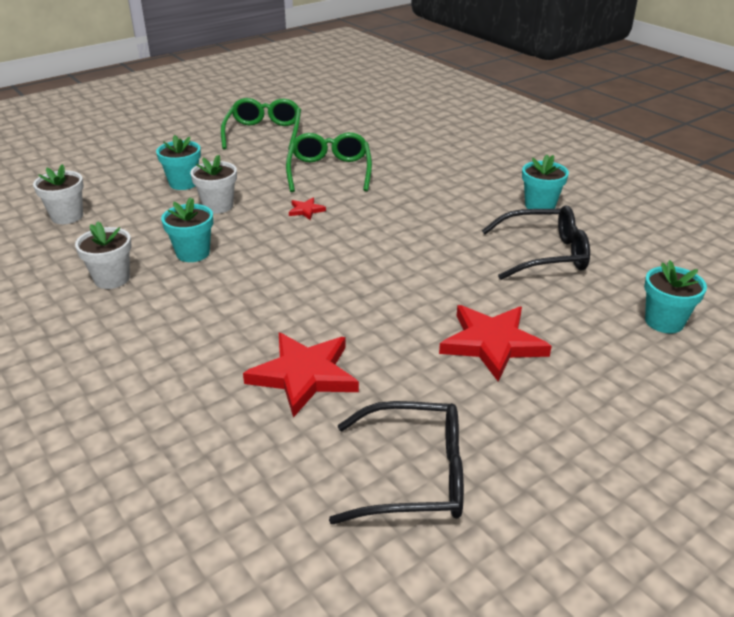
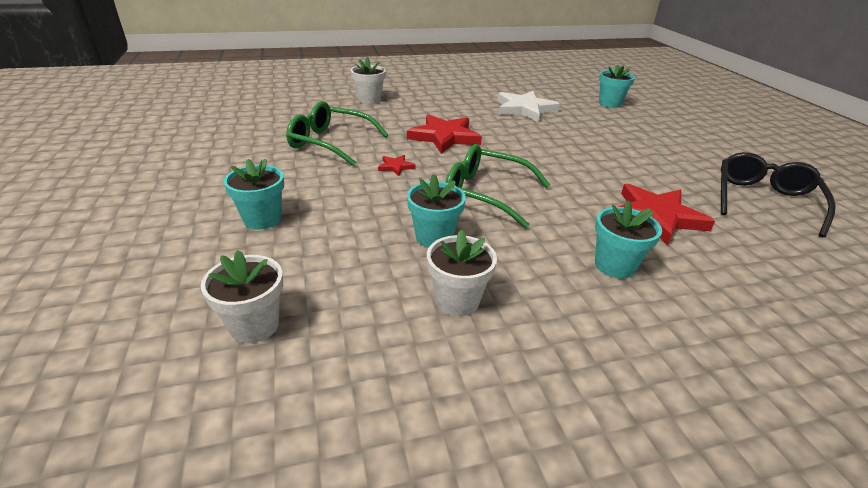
camera: 70 degrees left, 0 degrees up
white flower pot [190,155,237,214] -> white flower pot moved to [351,57,386,104]
green glasses [221,98,301,150] -> green glasses moved to [445,144,550,228]
red star [439,305,552,381] -> red star moved to [407,114,482,154]
black glasses [482,205,590,280] -> white star [497,91,560,122]
turquoise flower pot [522,155,569,209] -> turquoise flower pot moved to [595,200,662,279]

